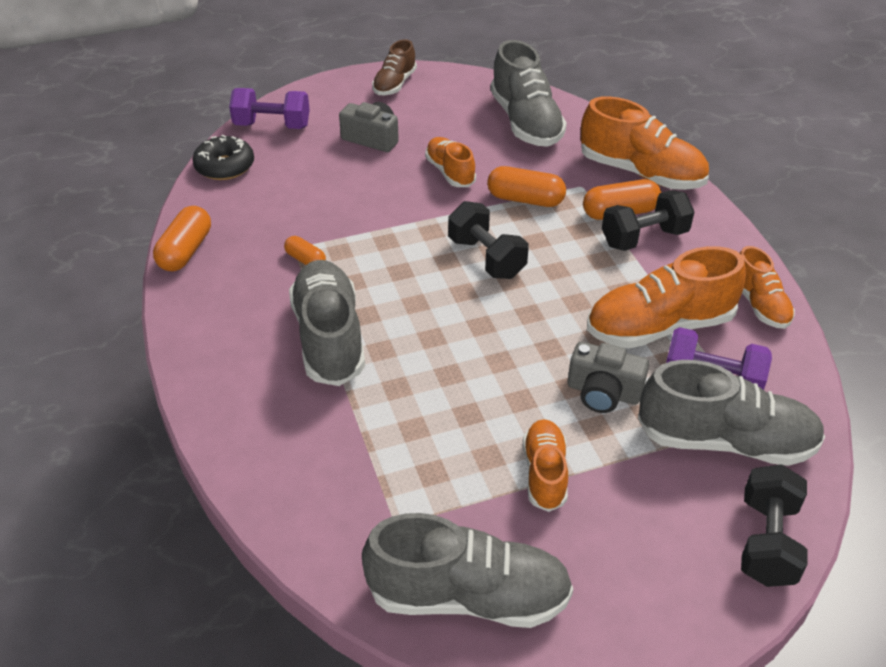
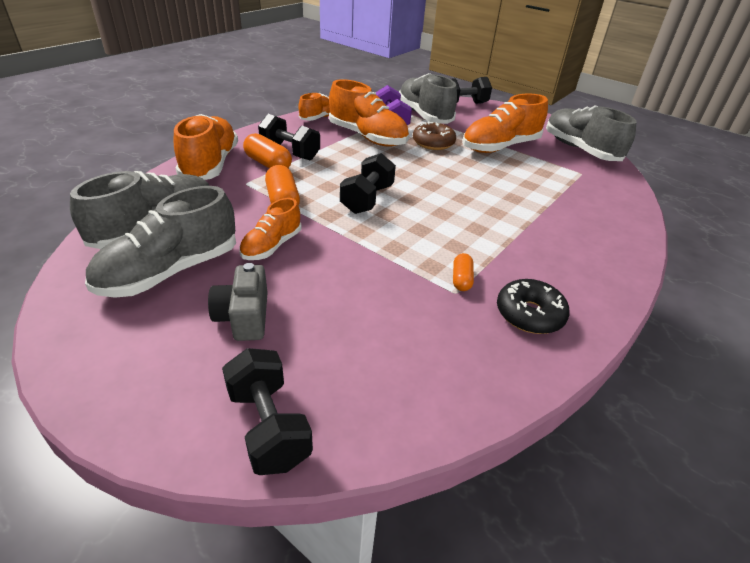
camera: 125 degrees left, 5 degrees down
orange capsule [153,206,211,271] -> none
black donut [192,134,254,180] -> black donut moved to [497,279,570,334]
purple dumbbell [229,88,310,129] -> black dumbbell [222,348,313,475]
grey shoe [289,260,365,386] -> grey shoe moved to [85,186,236,298]
brown shoe [372,39,417,95] -> none
orange shoe [523,419,568,512] -> orange shoe [462,93,548,153], size x1.72
grey camera [568,342,649,413] -> brown donut [413,122,456,150]

